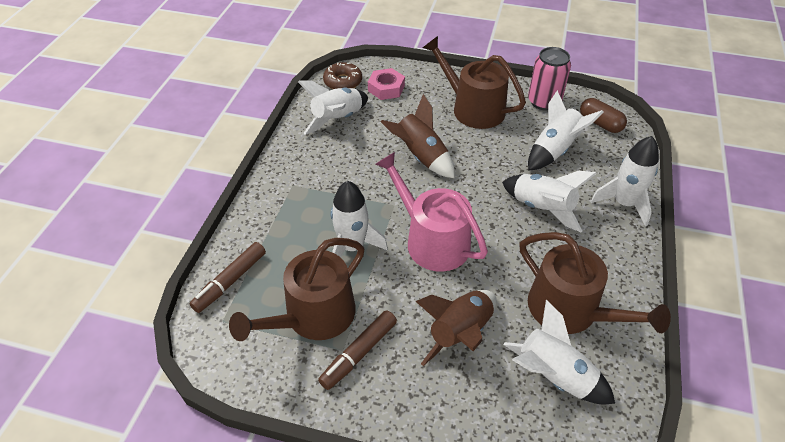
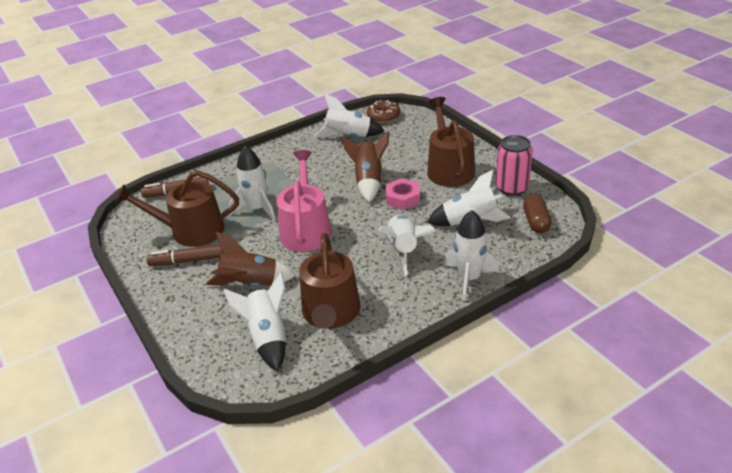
camera: 45 degrees right, 10 degrees down
pink nut [368,68,405,100] -> pink nut moved to [386,178,420,210]

